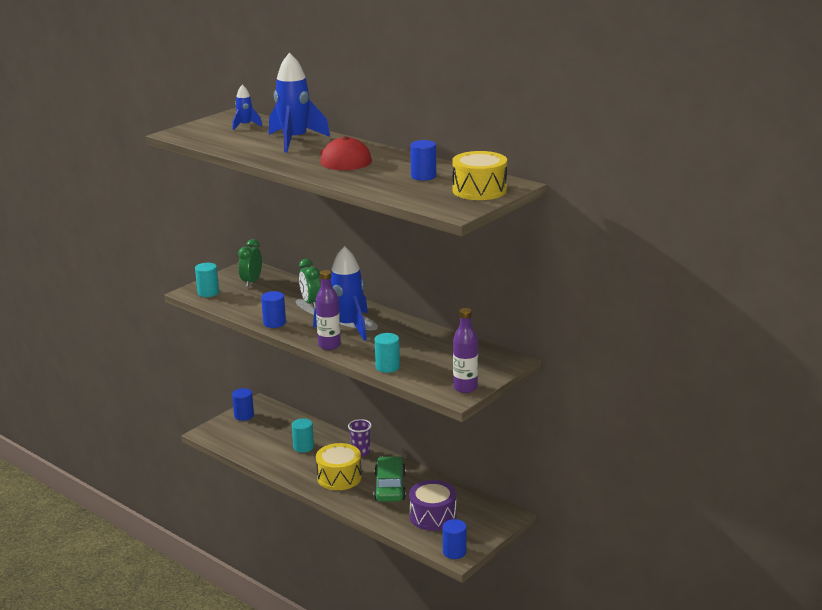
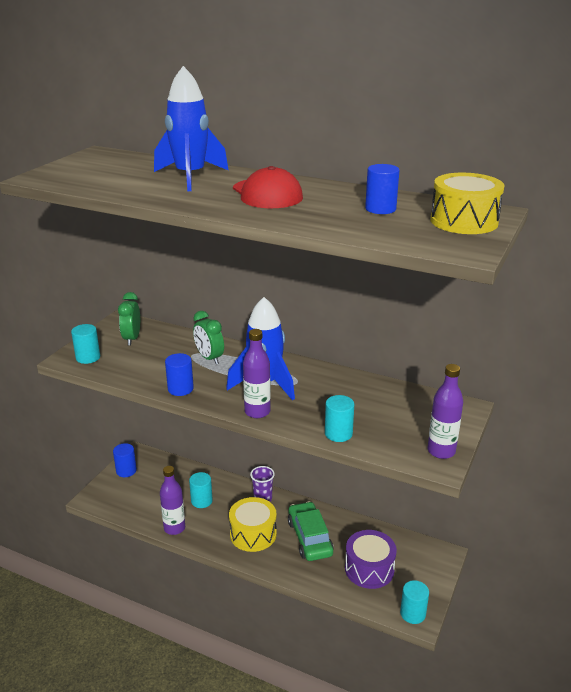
camera: 15 degrees left, 5 degrees up
blue rocket [232,85,262,130] -> none
blue cylinder [443,519,467,559] -> turquoise cylinder [400,580,429,624]
none -> purple bottle [160,466,185,535]

